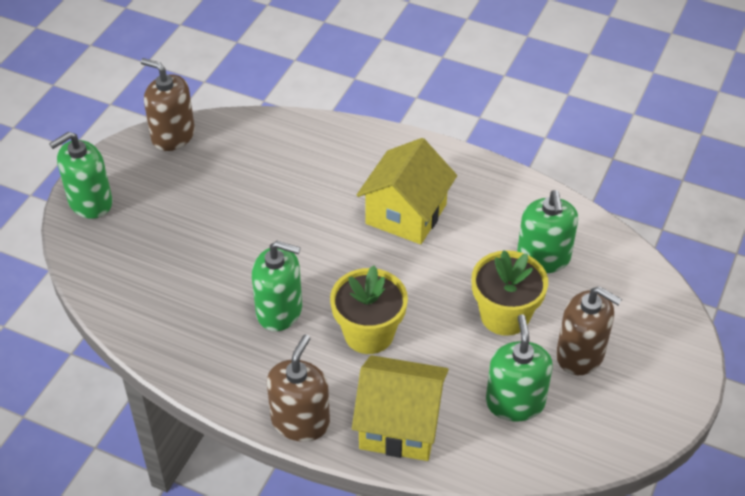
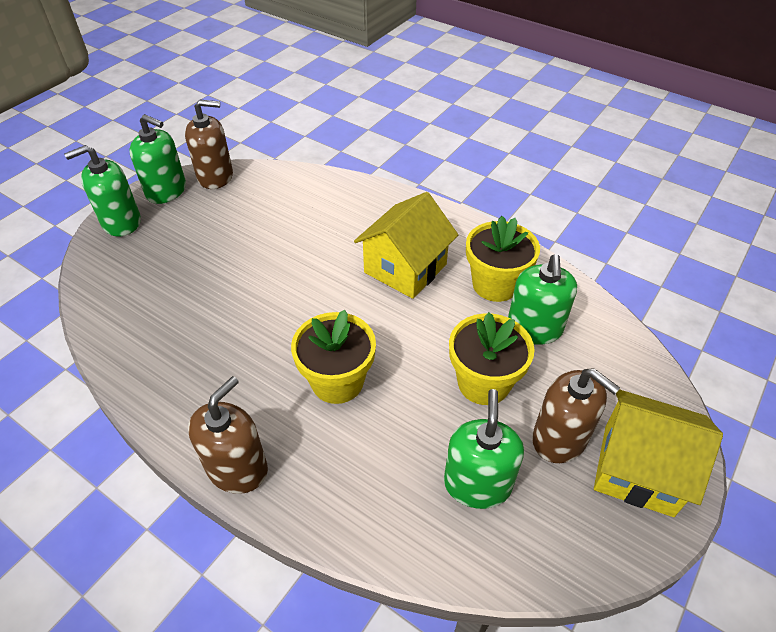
camera: 10 degrees right, 0 degrees up
brown soap dispenser [141,58,195,151] -> brown soap dispenser turned 135 degrees clockwise [185,99,233,189]
green soap dispenser [252,241,302,331] -> green soap dispenser moved to [129,114,186,204]
yellow house [352,355,449,461] -> yellow house moved to [594,389,723,517]
none -> yellow flower pot [466,216,540,302]

